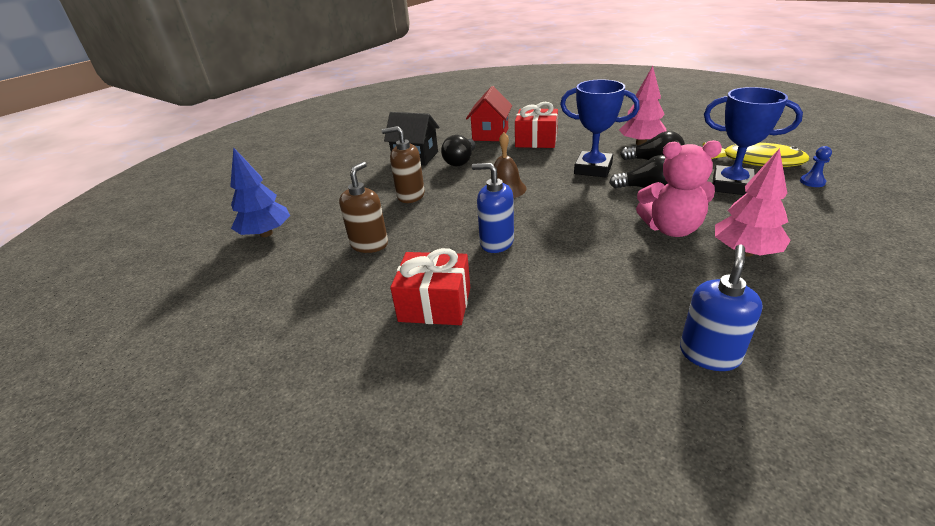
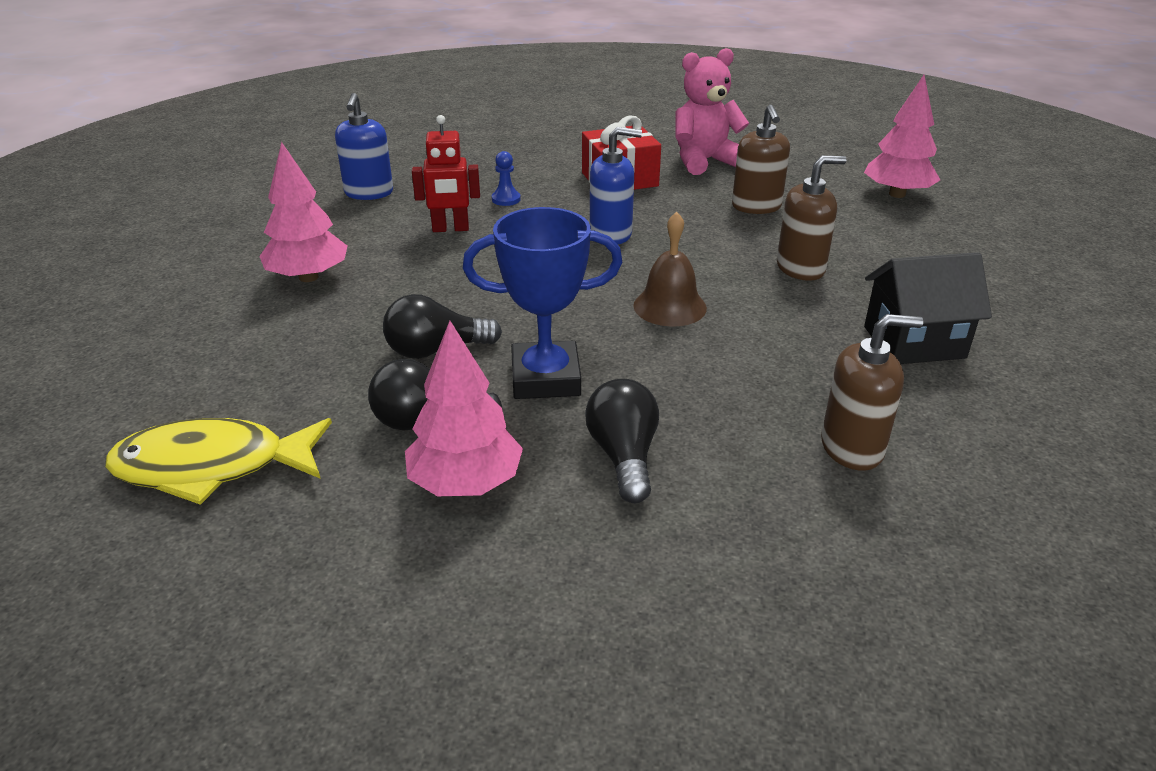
camera: 150 degrees right, 0 degrees up
blue tree [230,147,290,237] -> pink tree [864,75,940,198]
black light bulb [441,135,475,166] -> black light bulb moved to [585,379,659,503]
red house [466,86,512,141] -> brown soap dispenser [821,314,923,471]
red gift [515,102,558,148] -> none
pink teddy bear [636,140,722,237] -> pink teddy bear moved to [675,48,749,175]
blue trophy [704,87,803,195] -> none
blue pawn [800,146,832,187] -> blue pawn moved to [492,151,521,206]
none -> red robot [412,115,480,232]

